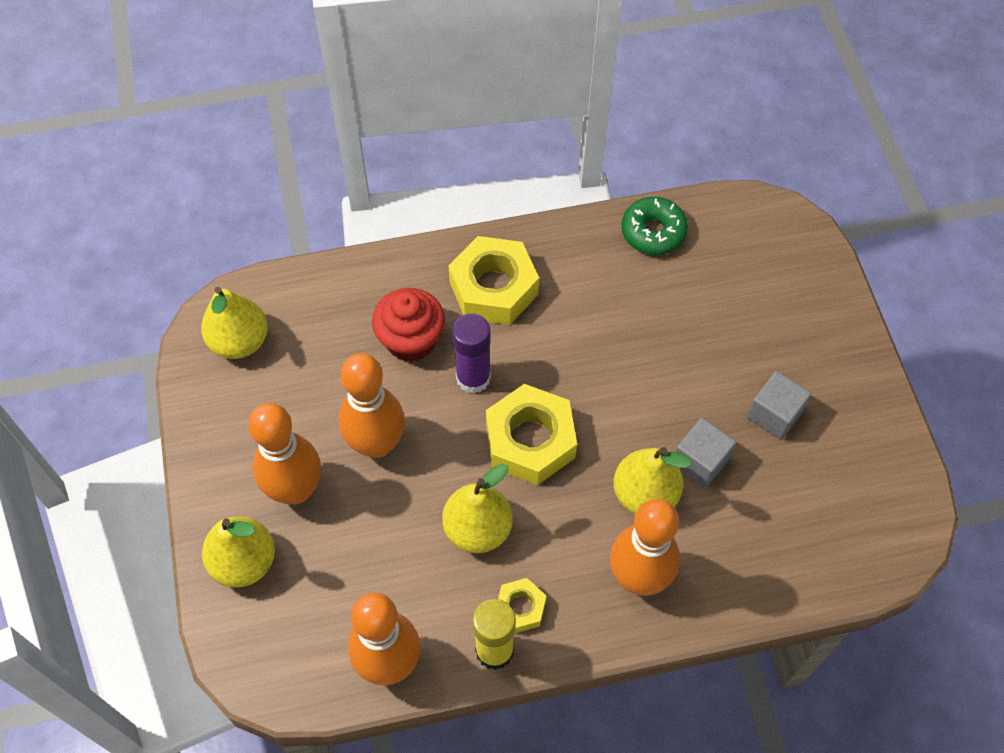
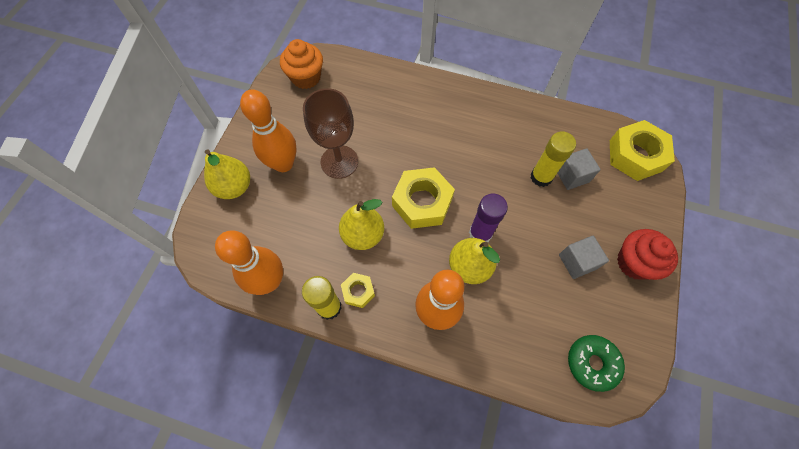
camera: 30 degrees right, 5 degrees up
yellow pear [201,287,268,359] -> orange cupcake [280,39,323,89]
orange bowling pin [339,353,405,458] -> brown goblet [303,88,358,179]
red cupcake [372,288,445,362] -> red cupcake moved to [617,229,678,280]
yellow nut [448,236,539,325] -> yellow nut moved to [610,120,675,181]
purple glue stick [452,313,491,394] -> purple glue stick moved to [469,194,508,242]
green donut [621,197,688,255] -> green donut moved to [568,335,625,392]
grey cube [676,418,736,488] -> grey cube moved to [557,148,601,190]
none -> yellow glue stick [531,131,576,187]

